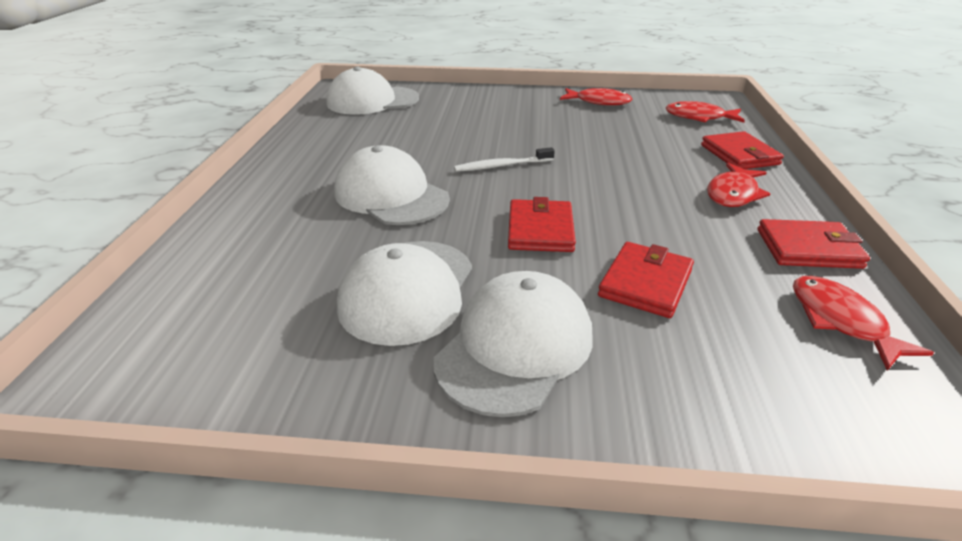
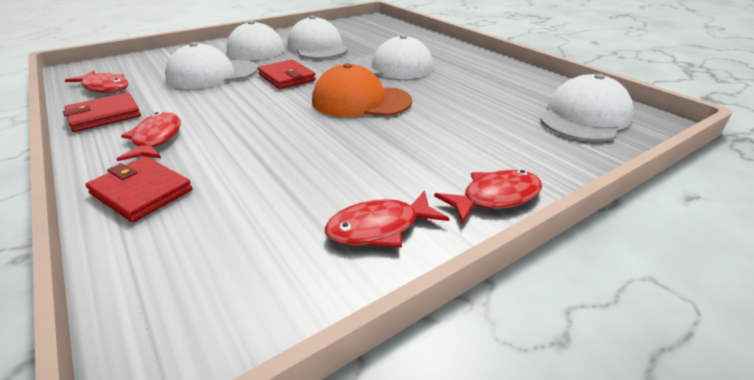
camera: 140 degrees right, 0 degrees up
white toothbrush [454,147,555,172] -> orange cap [312,63,412,117]
red wallet [598,242,694,318] -> white cap [165,42,258,89]
red fish [666,101,745,123] -> red fish moved to [434,170,542,224]

